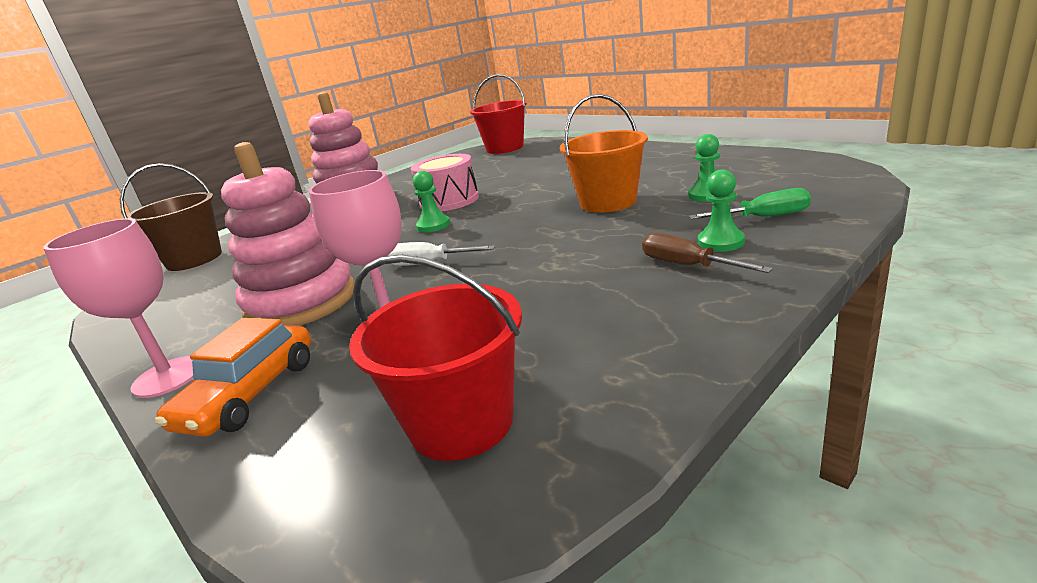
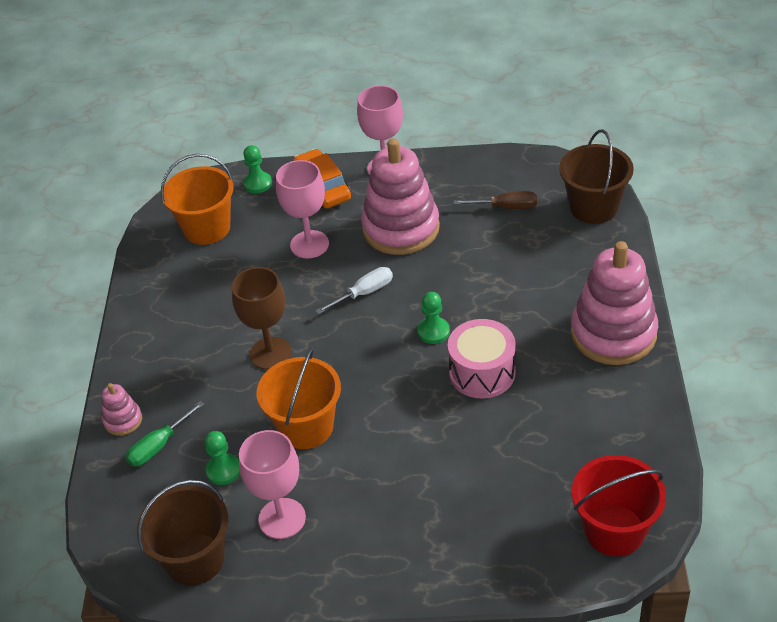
camera: 135 degrees right, 20 degrees up
red bucket [349,255,522,461] -> orange bucket [161,154,234,245]
brown screwdriver [642,233,773,273] -> brown screwdriver moved to [454,191,537,209]
green pawn [698,170,745,252] -> green pawn moved to [243,145,272,193]
none -> pink stacking toy [102,383,142,436]
none -> brown bucket [137,480,229,585]
none -> brown goblet [232,267,292,370]
none -> pink goblet [239,430,306,539]

